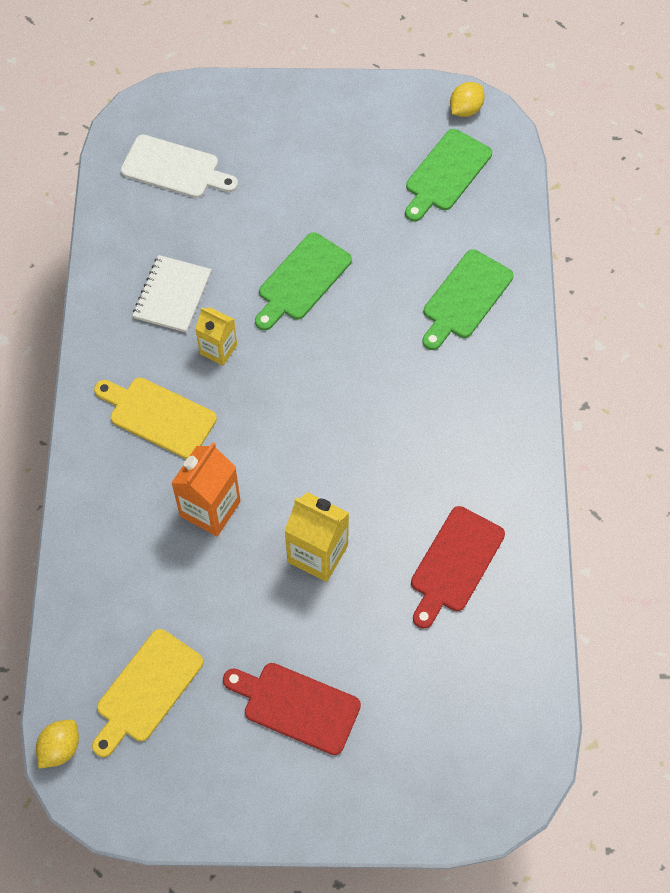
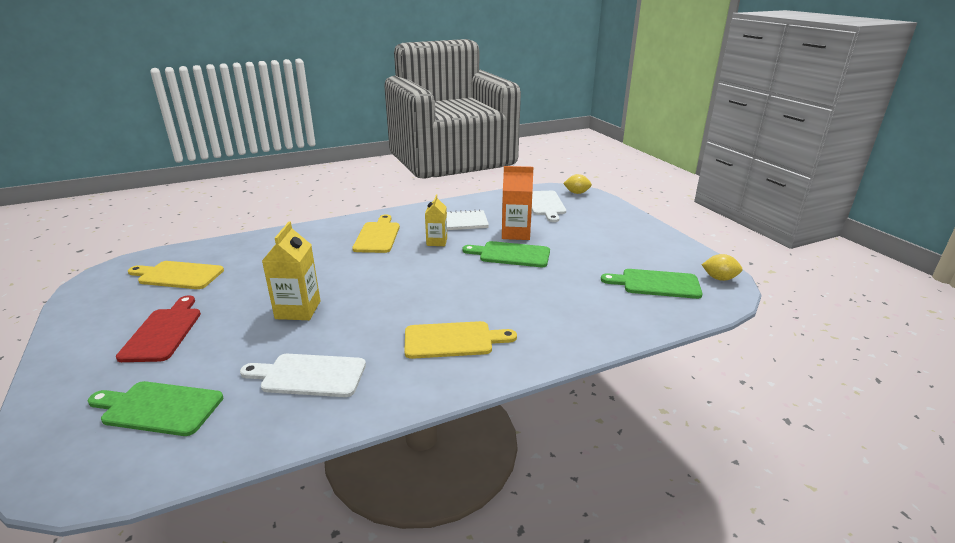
camera: 65 degrees right, 35 degrees down
yellow lemon [36,720,79,768] -> yellow lemon moved to [563,174,592,194]
orange carton [171,442,241,536] -> orange carton moved to [502,166,534,240]
red cutting board [411,506,505,629] -> white cutting board [240,354,366,397]
green cutting board [423,249,514,350] -> green cutting board moved to [88,381,223,436]
none -> yellow cutting board [404,321,517,359]

